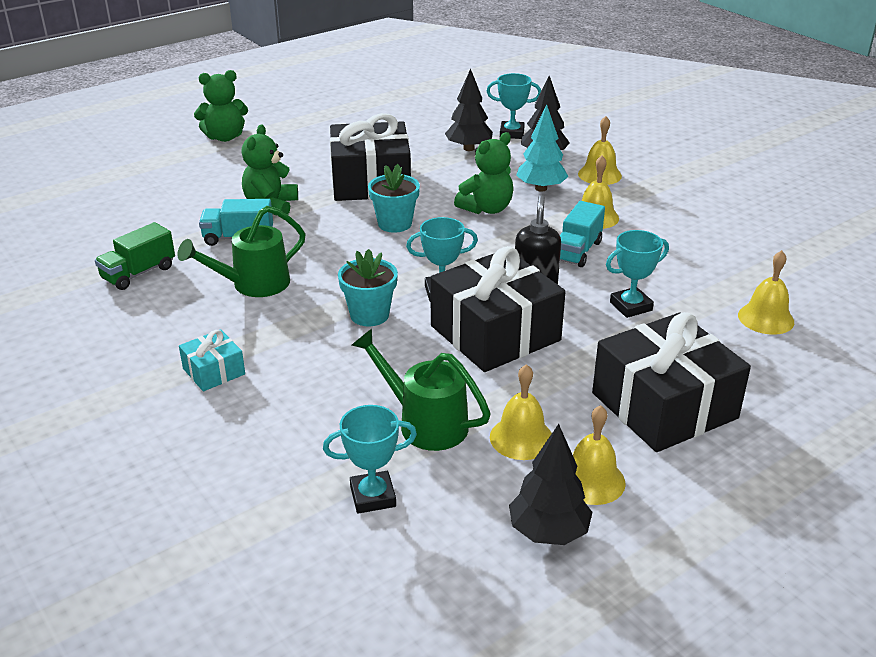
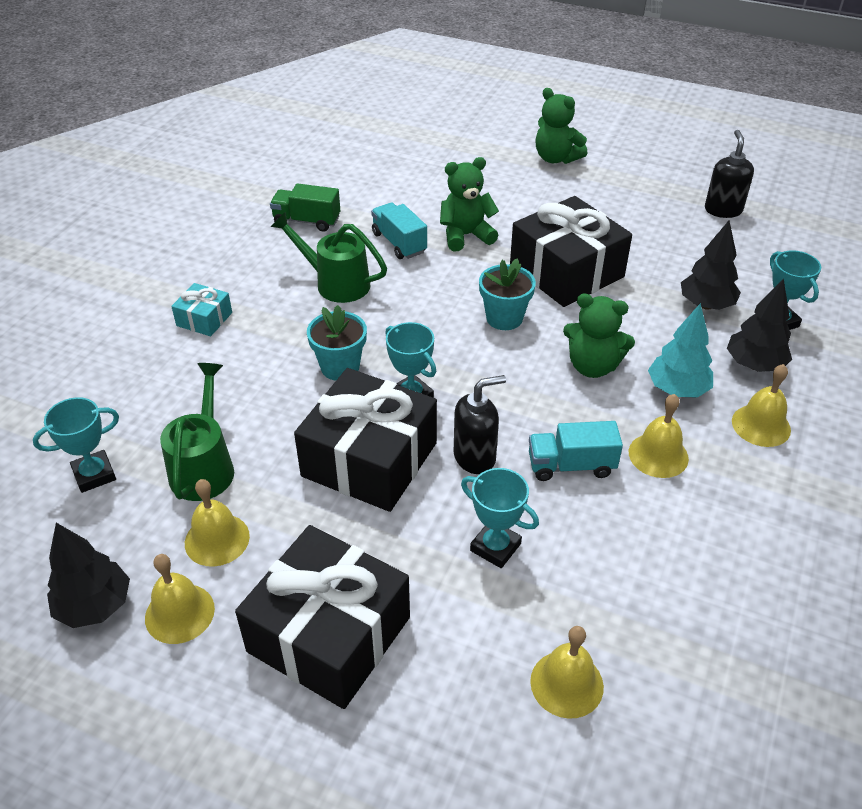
camera: 60 degrees right, 10 degrees up
turquoise trophy [323,405,417,514] -> turquoise trophy turned 75 degrees counterclockwise [33,397,119,493]
none -> black soap dispenser [705,130,754,218]

